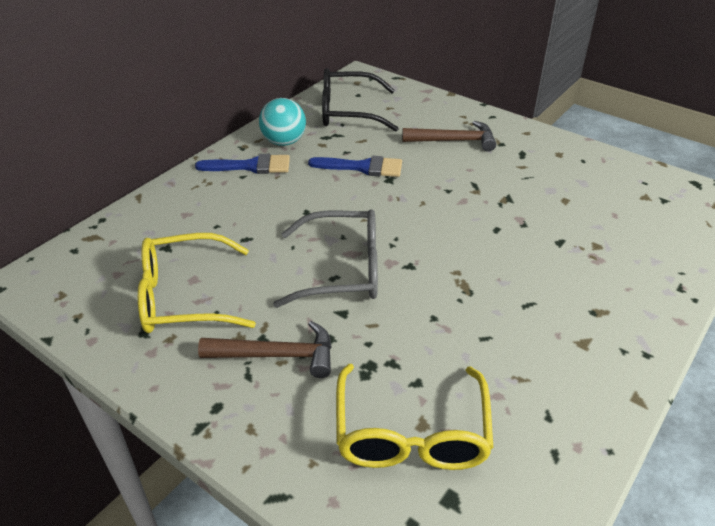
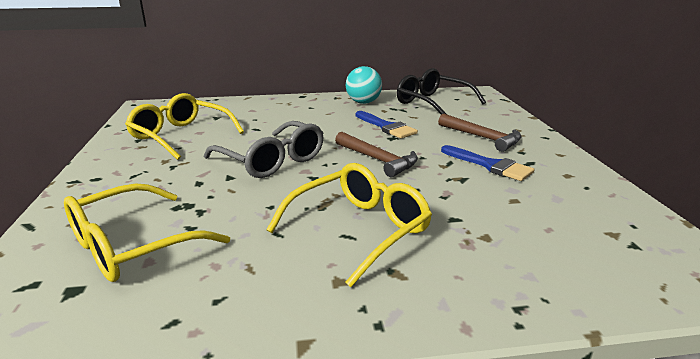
camera: 45 degrees right, 15 degrees down
blue brush [195,154,290,174] -> blue brush moved to [441,145,534,181]
brown hammer [198,321,332,378] -> brown hammer moved to [335,132,418,177]
none -> yellow glasses [266,163,432,287]

